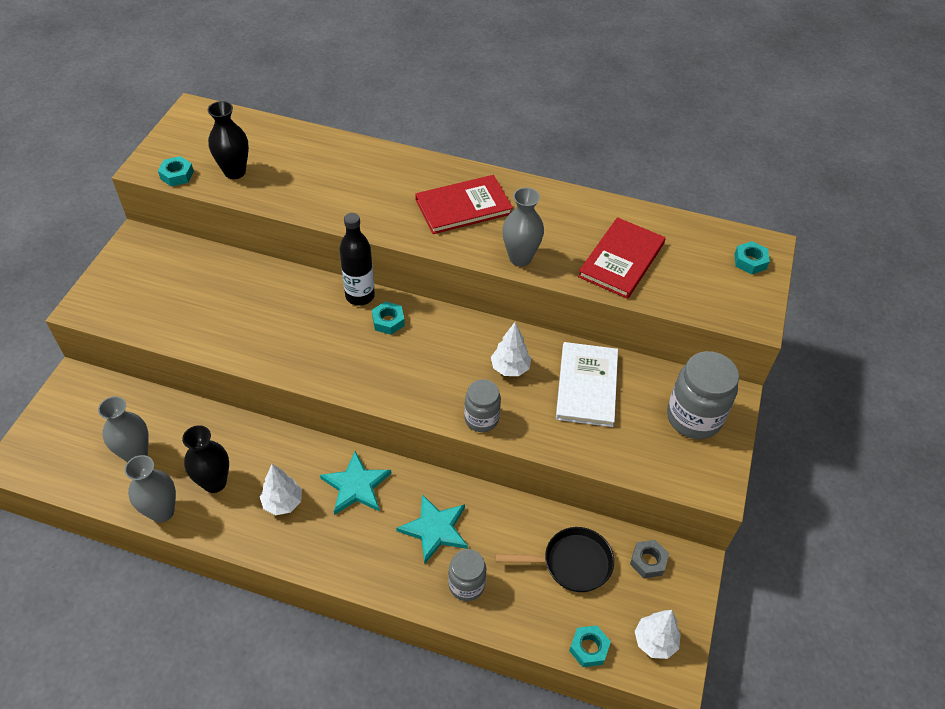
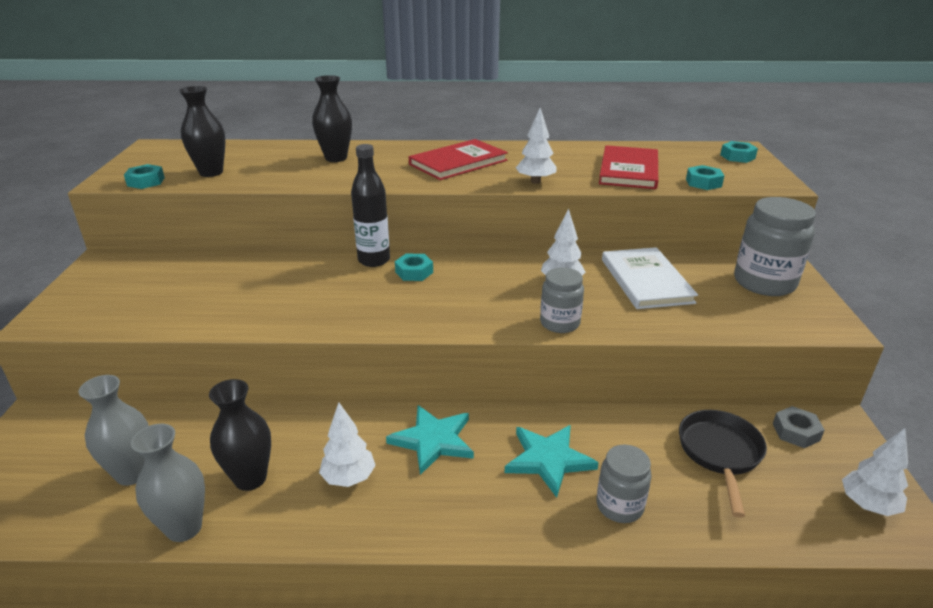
camera: 15 degrees left, 20 degrees down
black pan [495,527,614,592] -> black pan turned 60 degrees counterclockwise [679,410,767,518]
grey vase [502,187,544,266] -> white tree [516,108,557,184]
turquoise nut [569,625,611,667] -> turquoise nut moved to [686,165,724,190]
none -> black vase [312,75,352,162]

